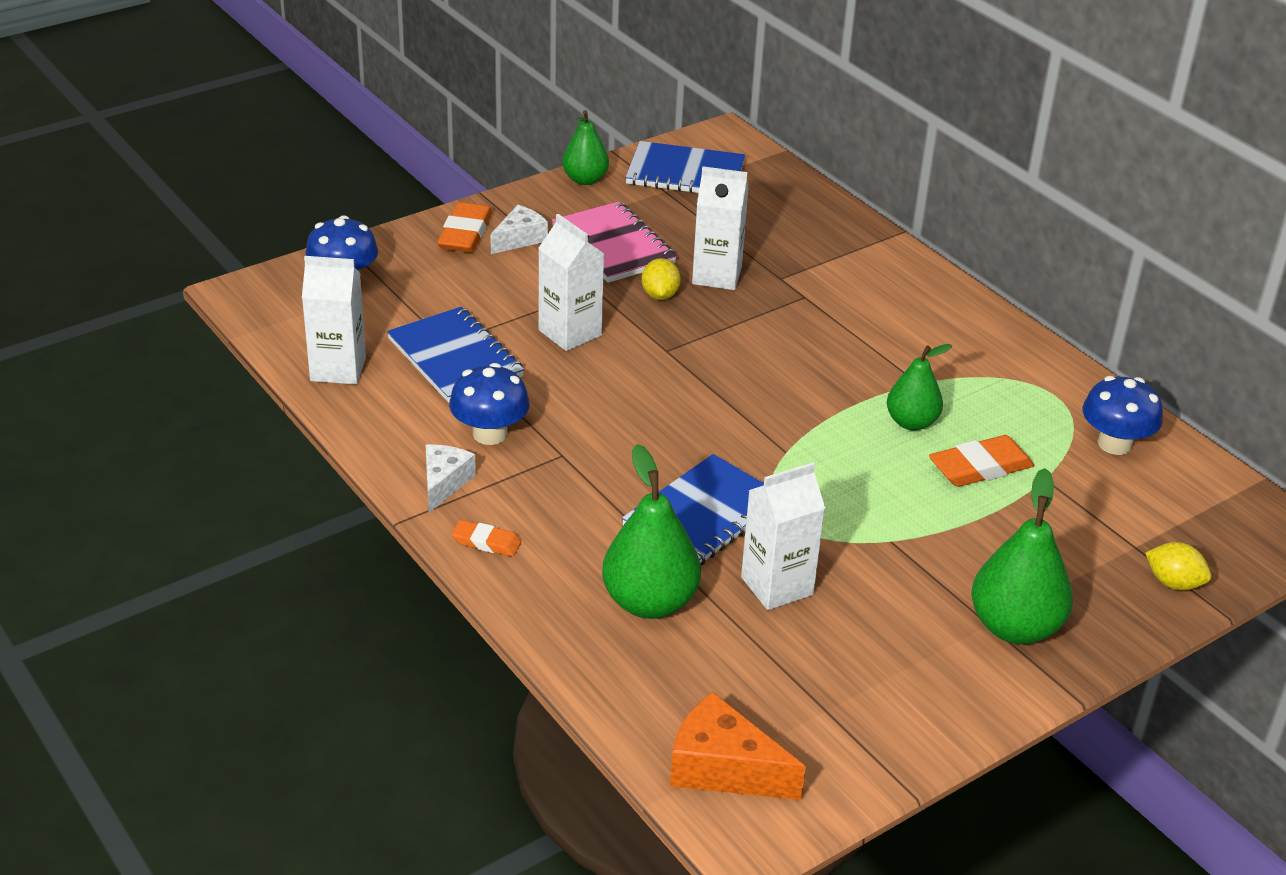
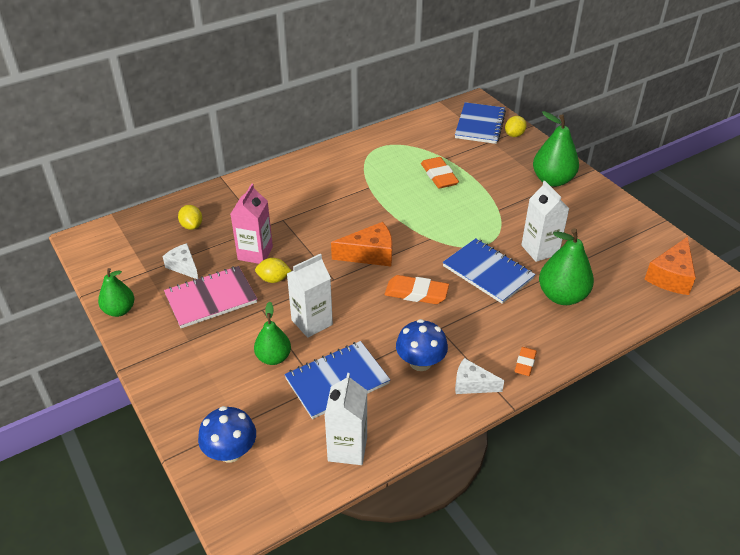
camera: 85 degrees left, 5 degrees up
orange eraser [437,202,492,253] -> orange eraser moved to [385,275,449,304]
white cheese [490,205,548,254] -> white cheese moved to [163,243,198,279]
blue notebook [625,141,745,193] -> blue notebook moved to [455,102,506,144]
white carton [692,166,749,290] -> pink carton [231,184,273,264]
green pear [887,344,952,430] -> green pear moved to [254,302,291,365]
blue mushroom [1083,376,1163,455] -> none
none -> yellow lemon [178,205,202,230]
none -> orange cheese [331,222,392,266]

